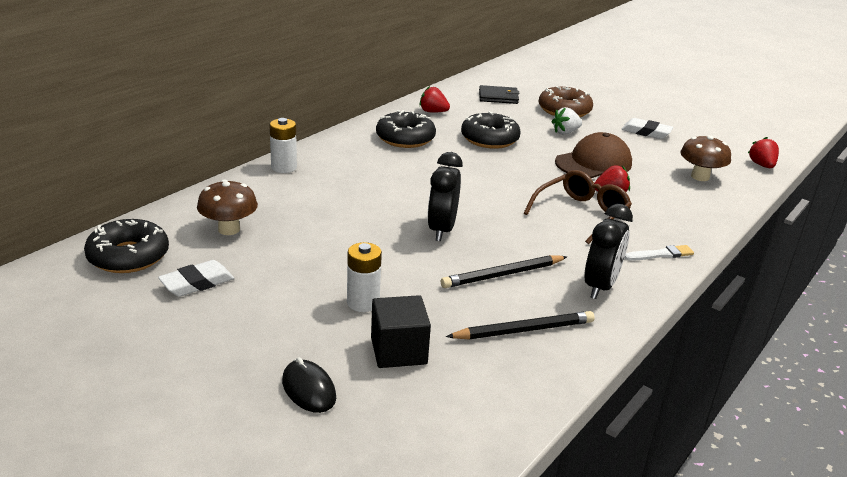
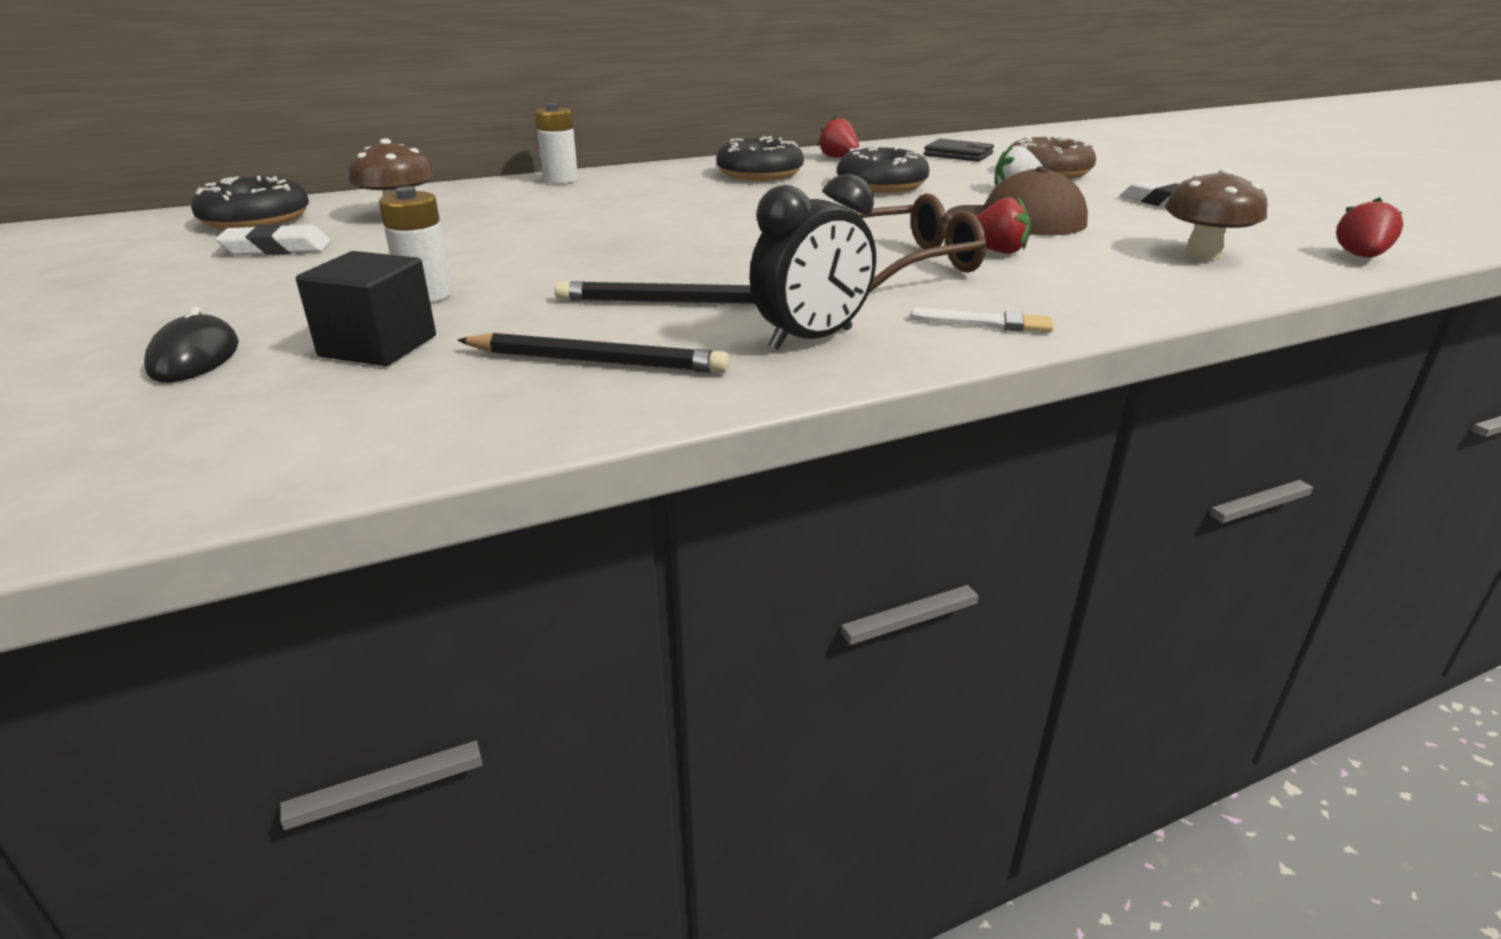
camera: 30 degrees right, 0 degrees up
black clock [427,152,463,241] -> none

